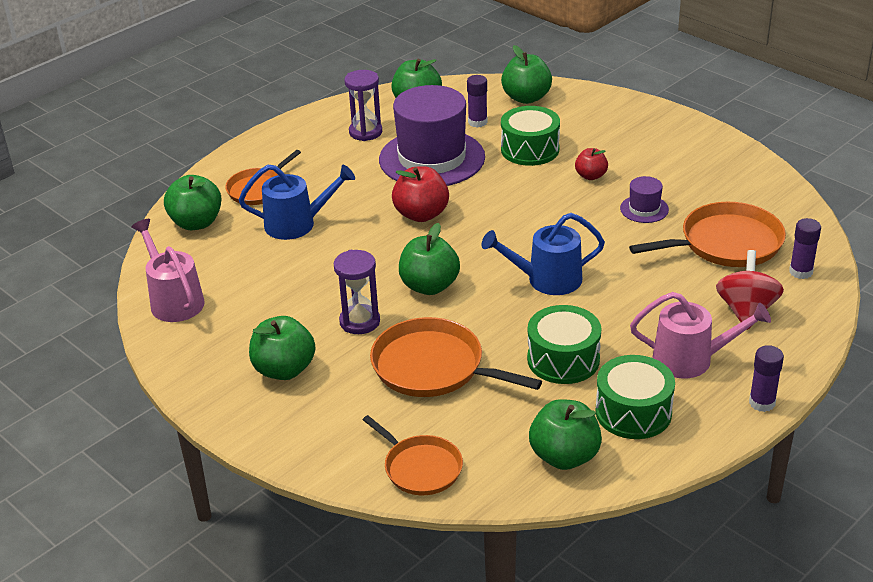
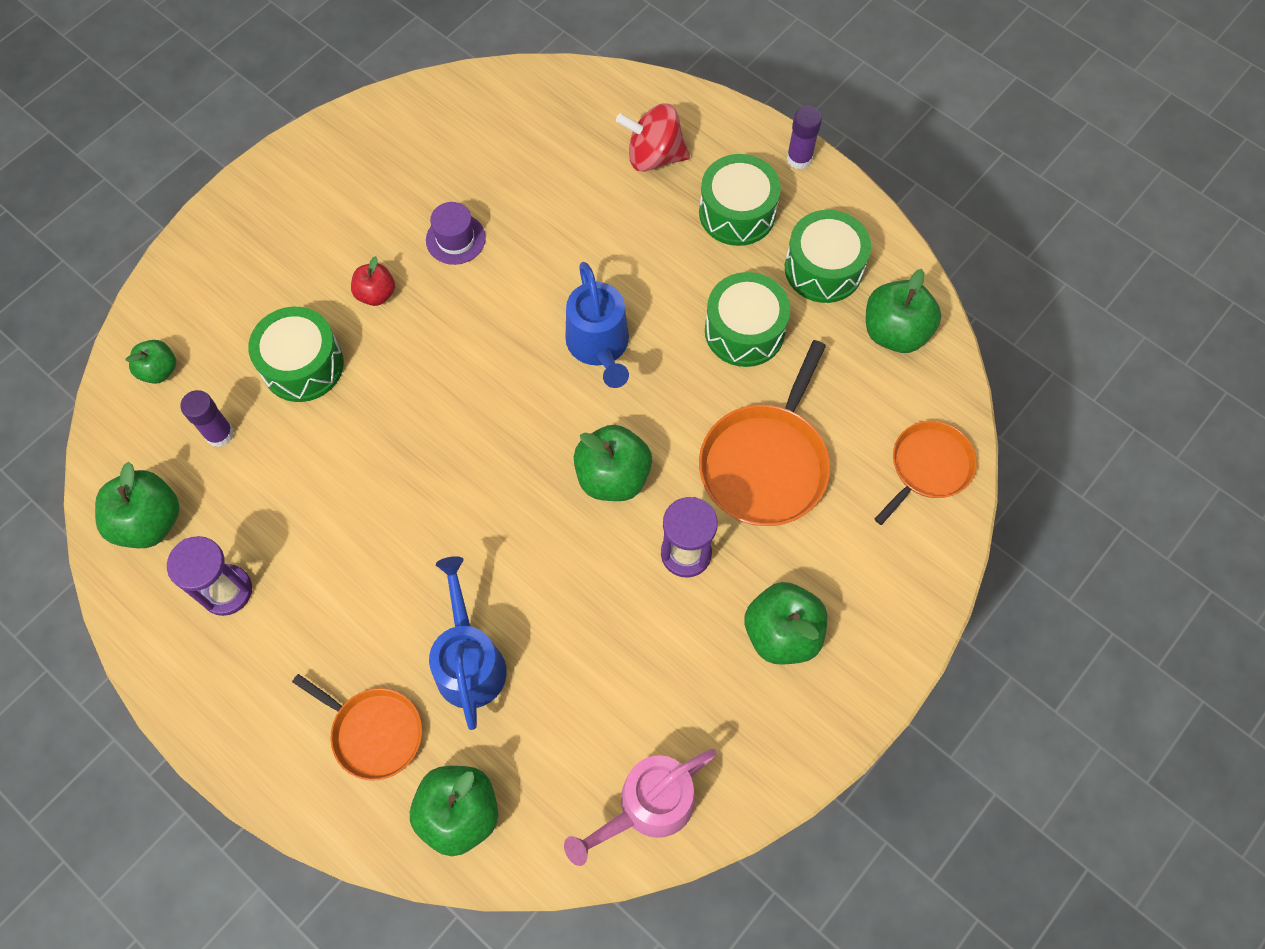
camera: 95 degrees left, 30 degrees up
purple hat [379,85,485,186] -> none
red apple [392,166,449,222] -> none
green apple [501,45,552,104] -> green apple [125,340,176,384], size x0.60
orange pan [629,202,786,267] -> none
pink watering can [630,292,771,378] -> green drum [699,154,781,246]
purple glue stick [789,218,821,279] -> none

